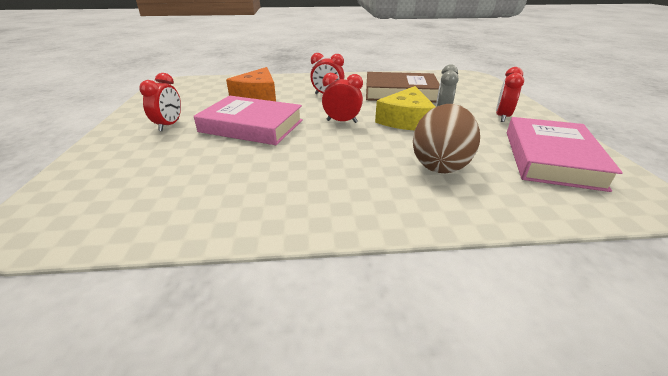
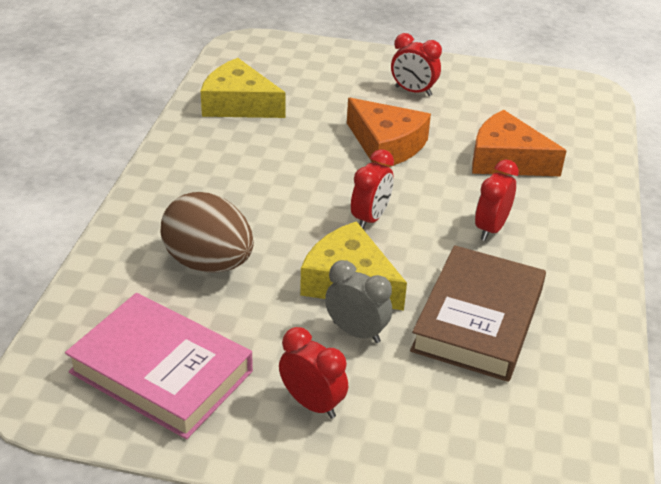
camera: 105 degrees right, 5 degrees up
pink book [194,96,303,145] -> orange cheese [347,98,431,167]
none -> yellow cheese [200,58,286,118]

